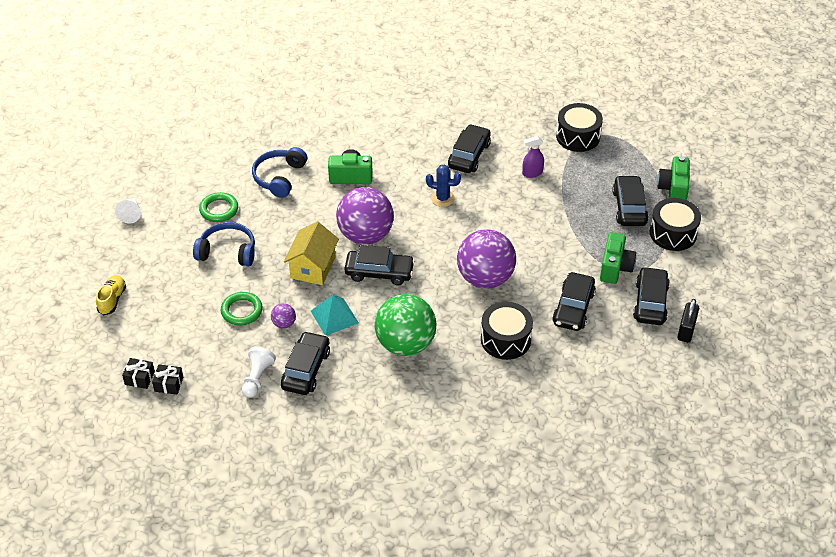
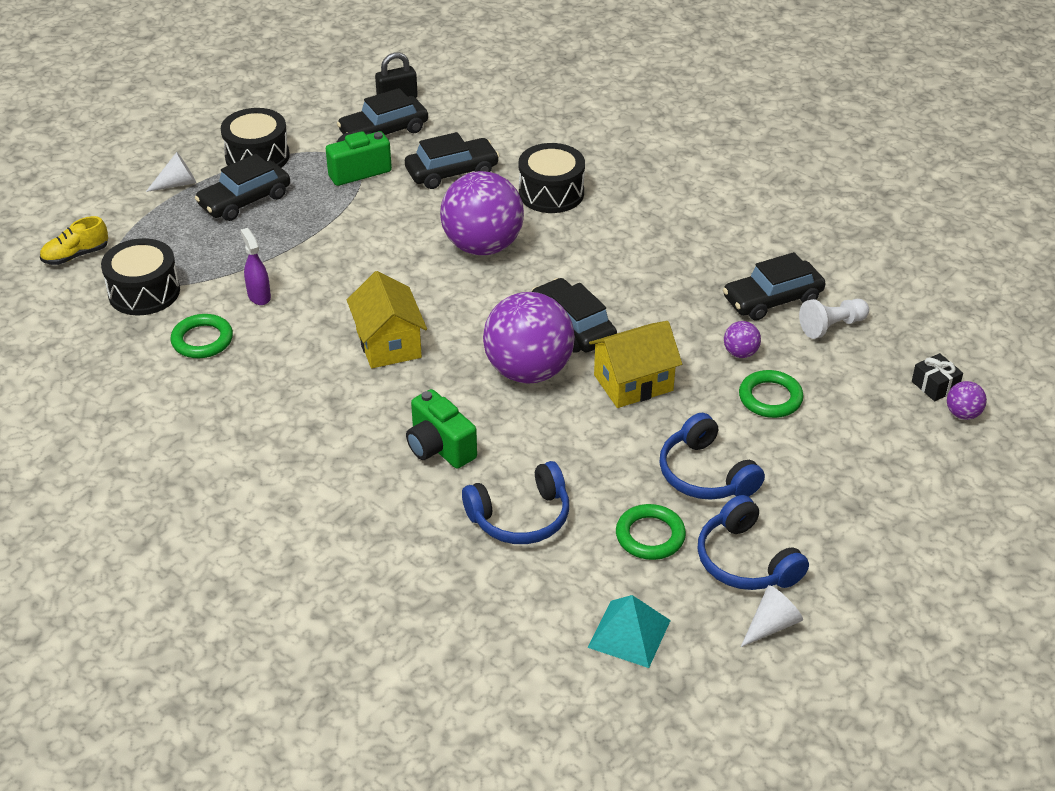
camera: 130 degrees left, 5 degrees down
yellow shoe [96,275,126,315] -> yellow shoe moved to [40,216,108,265]
black gift [122,358,155,389] -> purple ball [947,381,987,420]
turquoise pyramid [311,295,359,335] -> turquoise pyramid moved to [588,595,671,668]
green ball [375,294,436,356] -> none
blue cactus [426,164,461,207] -> yellow house [347,271,427,368]
black car [448,124,491,173] -> none
purple spray bottle [522,136,544,178] -> purple spray bottle turned 150 degrees counterclockwise [241,228,271,305]
green camera [657,156,690,200] -> white cone [146,152,196,192]
none -> green ring [171,314,233,358]
none -> blue headphones [698,495,809,590]

